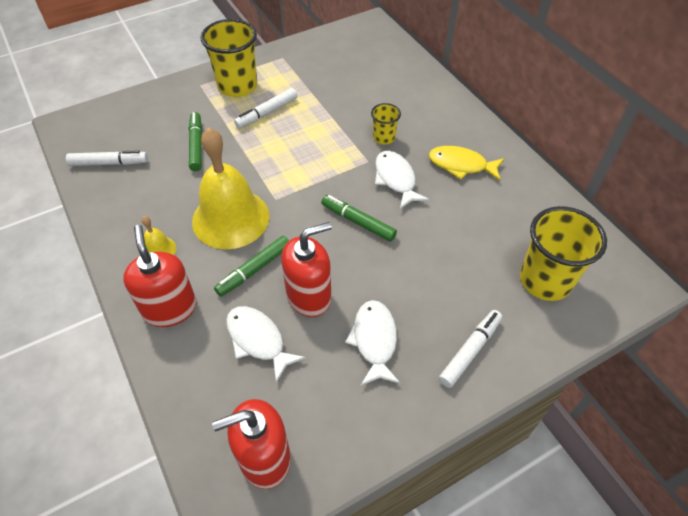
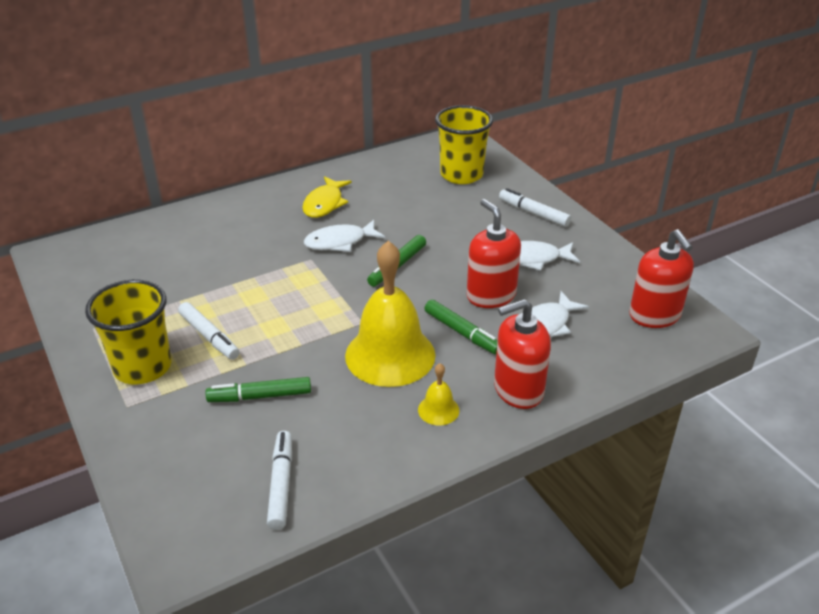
camera: 90 degrees left, 15 degrees down
yellow cup [371,103,401,145] -> none

